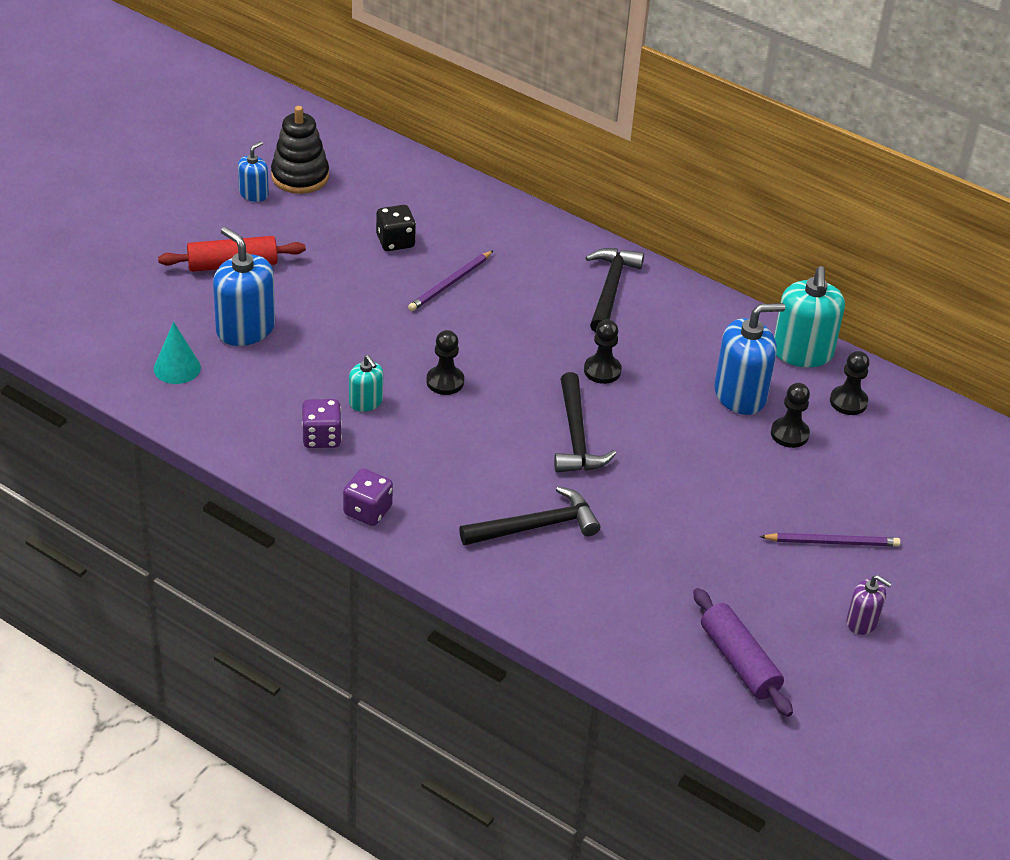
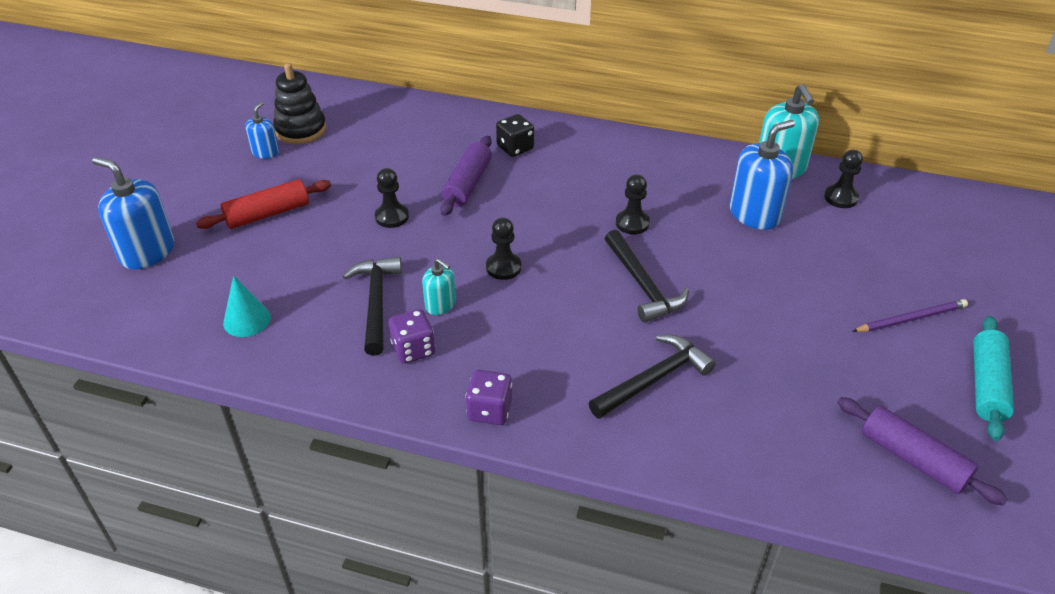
camera: 15 degrees left, 0 degrees up
blue soap dispenser [213,227,275,346] -> blue soap dispenser moved to [92,157,174,269]
black dice [376,205,416,251] -> black dice moved to [496,114,534,157]
purple pencil [408,250,494,311] -> purple rolling pin [441,136,492,216]
black hammer [585,248,644,333] -> black hammer moved to [343,257,402,356]
black pawn [771,383,810,448] -> black pawn moved to [375,168,409,228]
purple soap dispenser [846,575,892,635] -> turquoise rolling pin [973,316,1014,441]

